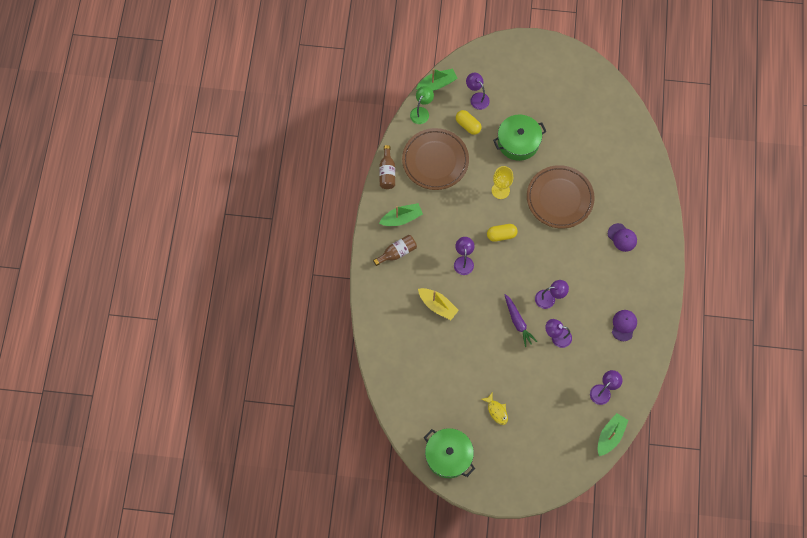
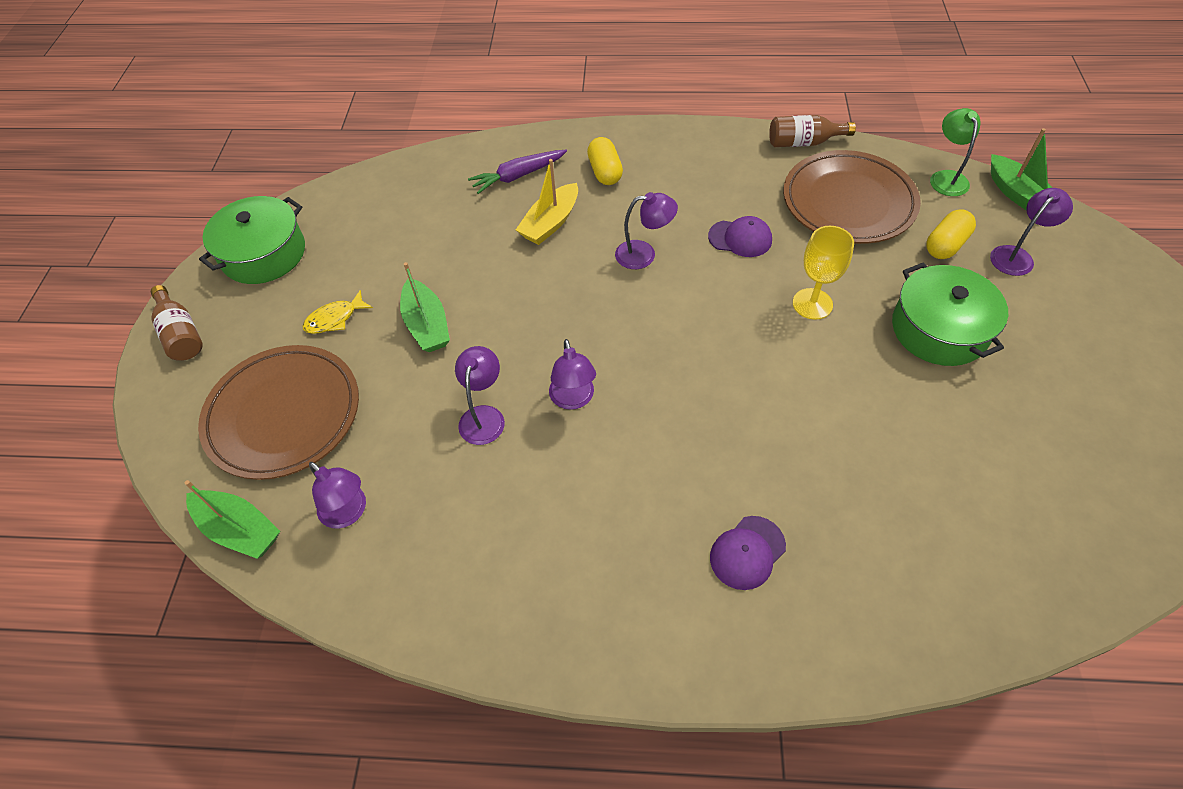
camera: 90 degrees right, 15 degrees down
brown bottle [373,235,417,266] -> brown bottle moved to [151,285,203,361]
green boat [379,203,423,226] -> green boat moved to [400,262,450,352]
green lamp [410,86,434,124] -> green lamp turned 120 degrees counterclockwise [930,108,981,196]
yellow capsule [487,224,518,242] -> yellow capsule moved to [587,137,623,185]
purple carrot [504,294,537,347] -> purple carrot moved to [468,150,567,194]
brown plate [527,165,595,229] -> brown plate moved to [198,345,359,480]
purple cap [612,310,637,341] -> purple cap moved to [708,216,772,257]

